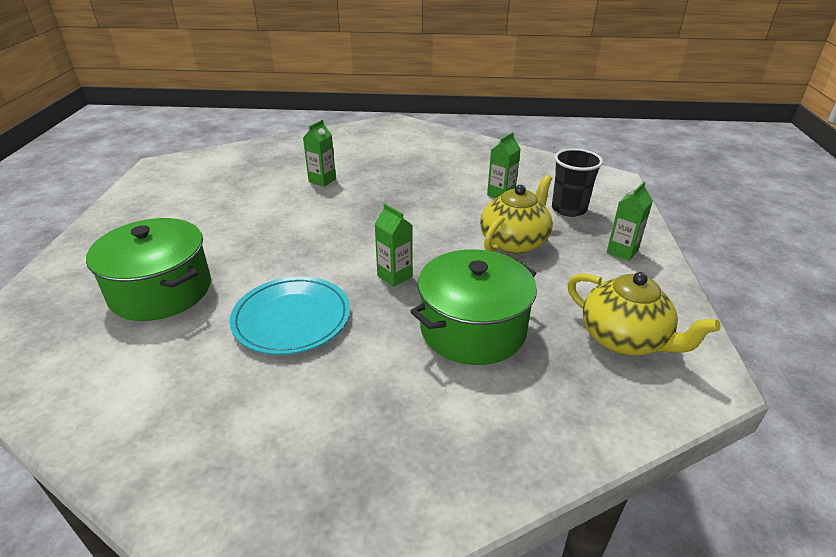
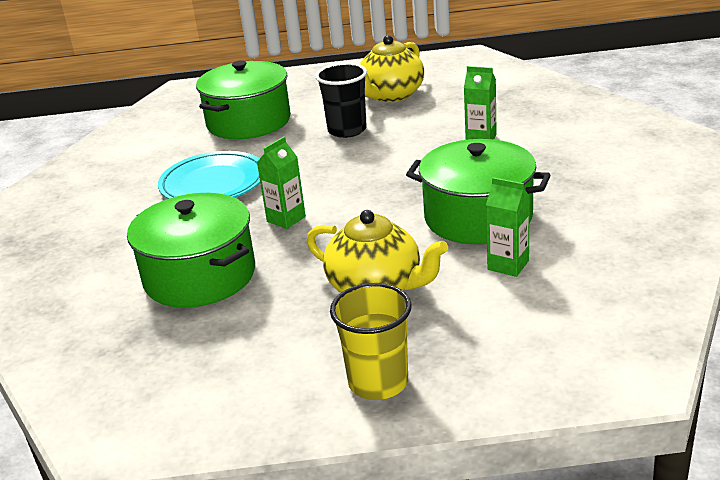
camera: 85 degrees right, 5 degrees down
black cup [552,149,603,217] -> black cup moved to [315,63,367,138]
yellow teapot [567,272,721,355] -> yellow teapot moved to [360,35,424,102]
green carton [607,181,653,261] -> yellow cup [330,283,411,400]
none -> green pot [406,139,551,244]

